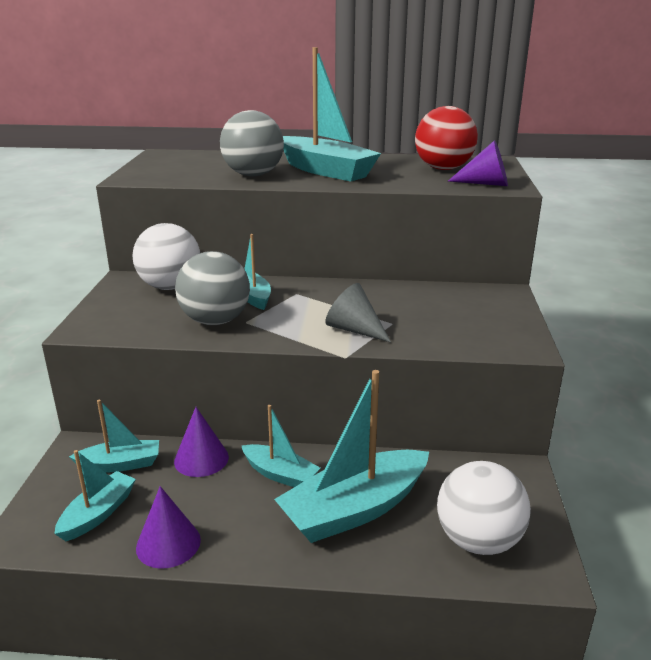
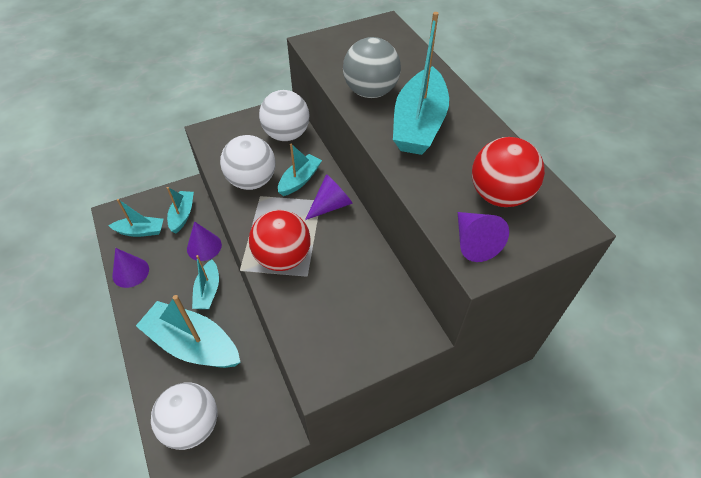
camera: 60 degrees right, 25 degrees up
turquoise boat [69,400,159,473] -> turquoise boat turned 135 degrees counterclockwise [167,187,194,233]
grey ball [175,251,250,325] -> white ball [220,135,275,190]
grey cone [325,283,391,342] -> red ball [249,210,311,271]
none -> purple cone [305,174,353,220]

